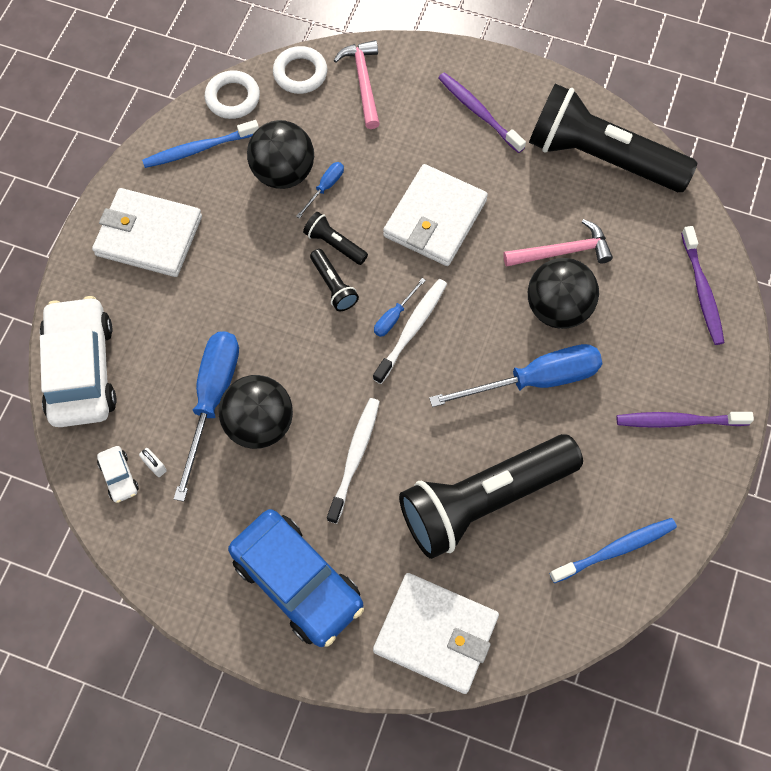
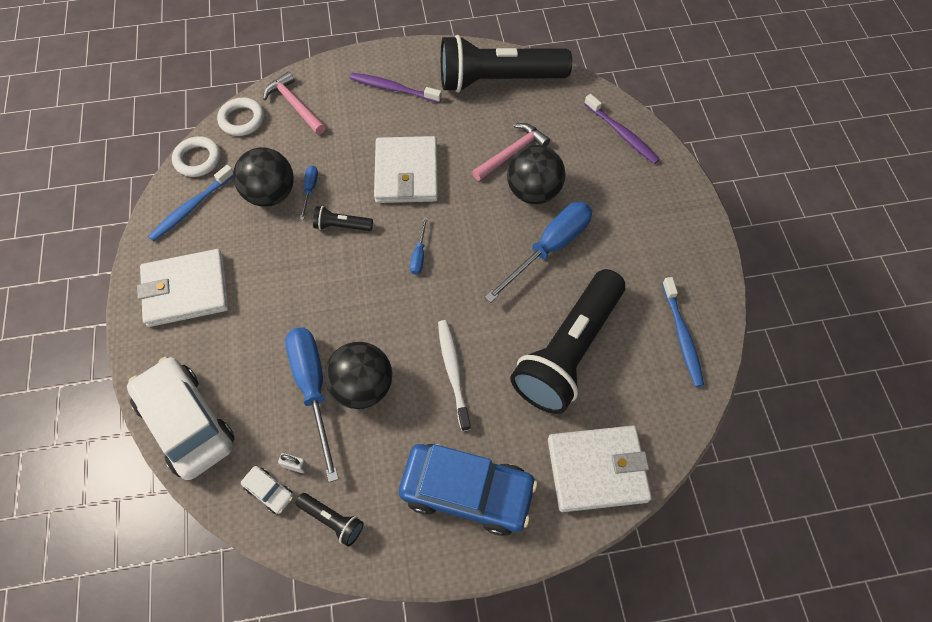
camera: 30 degrees left, 5 degrees down
black flashlight [310,249,359,311] -> black flashlight moved to [296,493,363,547]
white toothbrush [373,279,447,384] -> none
blue toothbrush [549,518,677,583] -> blue toothbrush turned 135 degrees clockwise [662,277,704,387]
purple toothbrush [617,412,754,428] -> none

